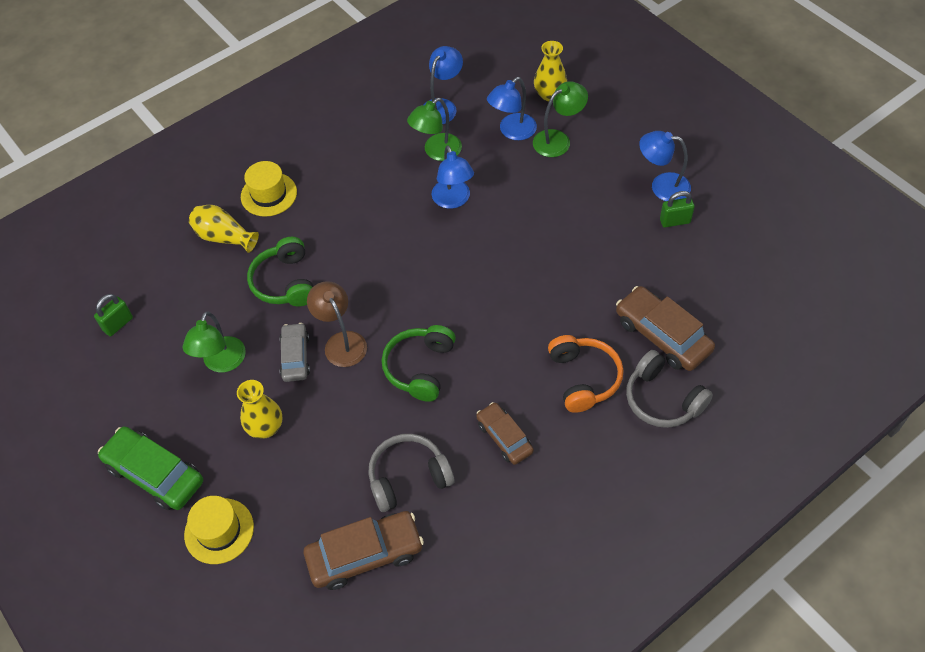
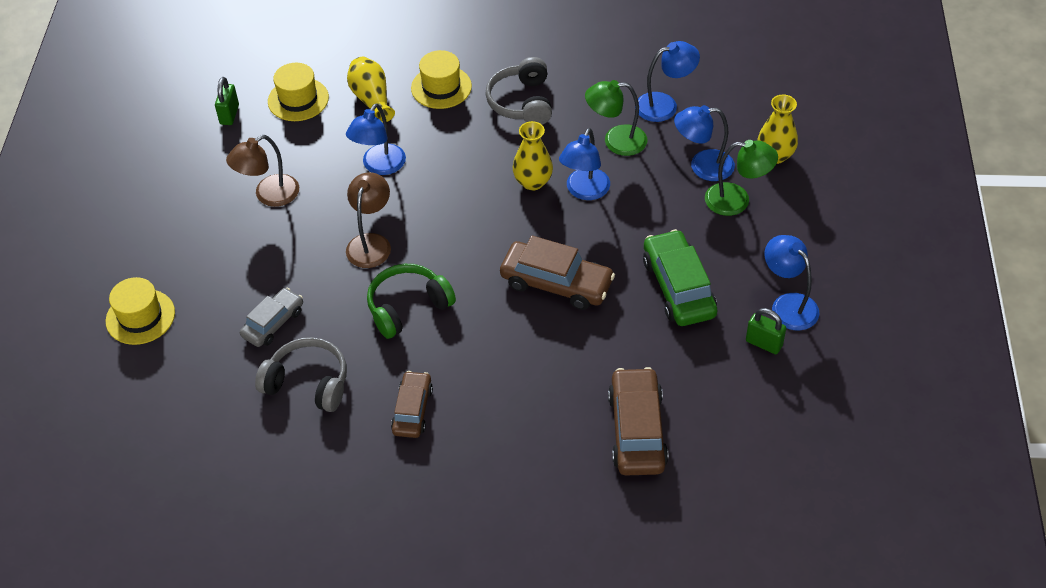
camera: 40 degrees right, 5 degrees down
green padlock [94,294,133,336] -> green padlock turned 75 degrees counterclockwise [215,77,239,125]
green car [98,426,203,510] -> green car moved to [643,229,717,326]
green lamp [183,311,246,372] -> brown lamp [226,135,299,207]
yellow vase [237,380,282,439] -> yellow vase moved to [513,121,553,191]
green headphones [247,237,314,306] -> blue lamp [346,103,406,175]
grey car [279,323,310,382] -> grey car moved to [240,288,303,347]
brown car [304,511,424,590] -> brown car moved to [500,236,615,310]
orange headphones [548,335,624,413] -> none
grey headphones [626,350,713,428] -> grey headphones moved to [486,57,552,125]
none -> yellow hat [268,63,329,121]

